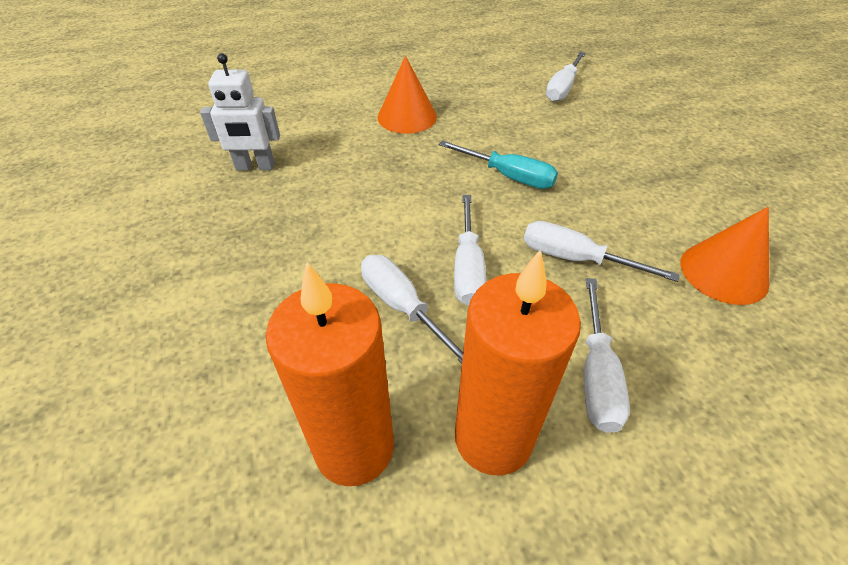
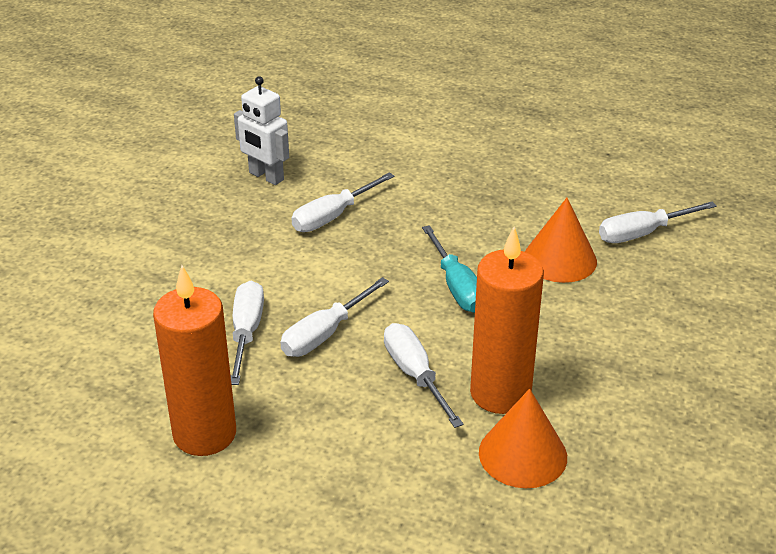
camera: 40 degrees right, 10 degrees down
orange candle [266,262,394,486] -> orange candle moved to [470,227,544,414]
orange cone [378,56,437,134] -> orange cone moved to [525,198,597,283]
white screwdriver [584,278,630,433] -> white screwdriver moved to [291,173,395,232]

